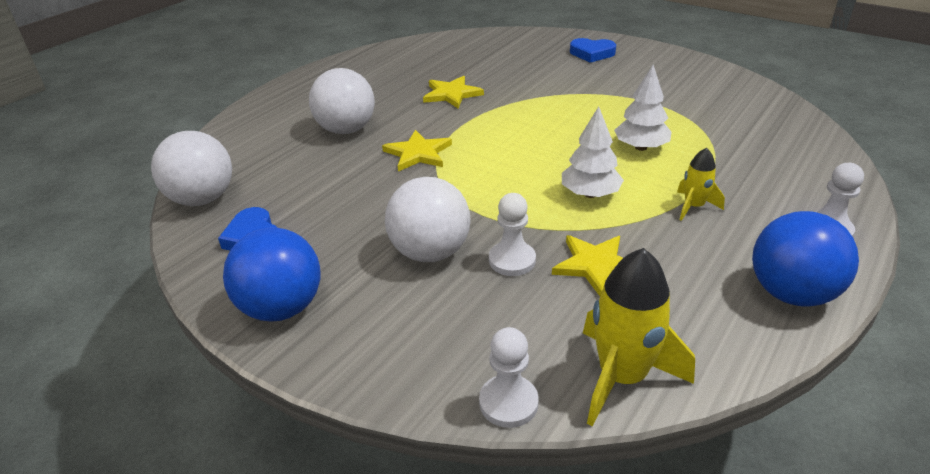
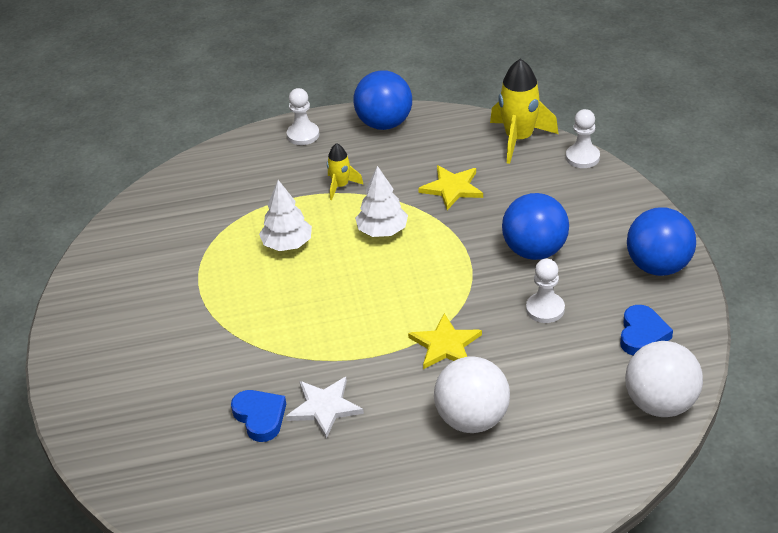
camera: 135 degrees left, 5 degrees up
white ball [385,177,471,262] -> blue ball [502,193,569,260]
yellow star [423,76,484,108] -> white star [286,377,364,439]
white pawn [489,193,536,276] -> white pawn moved to [526,259,565,323]
blue heart [570,38,616,63] -> blue heart moved to [231,390,286,442]

